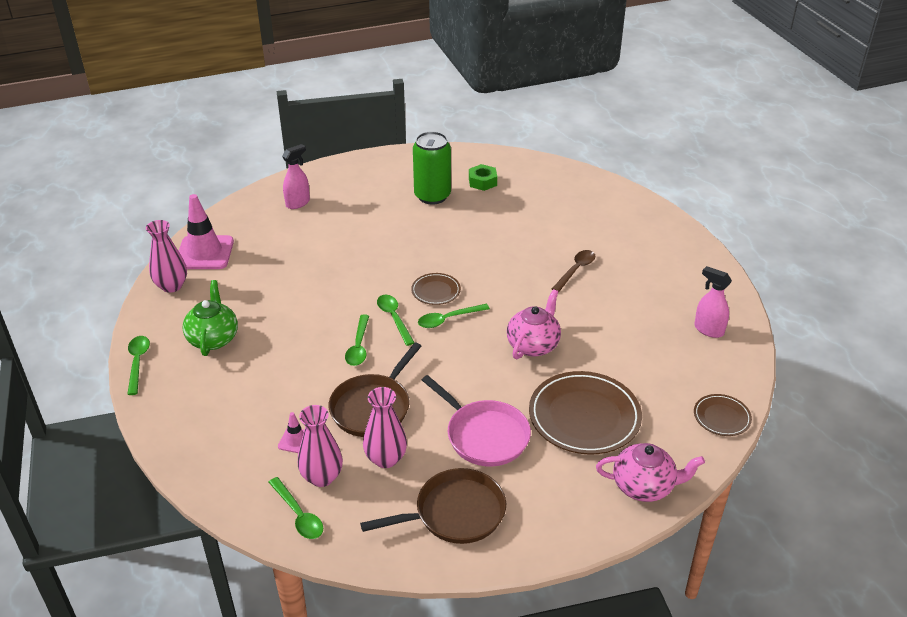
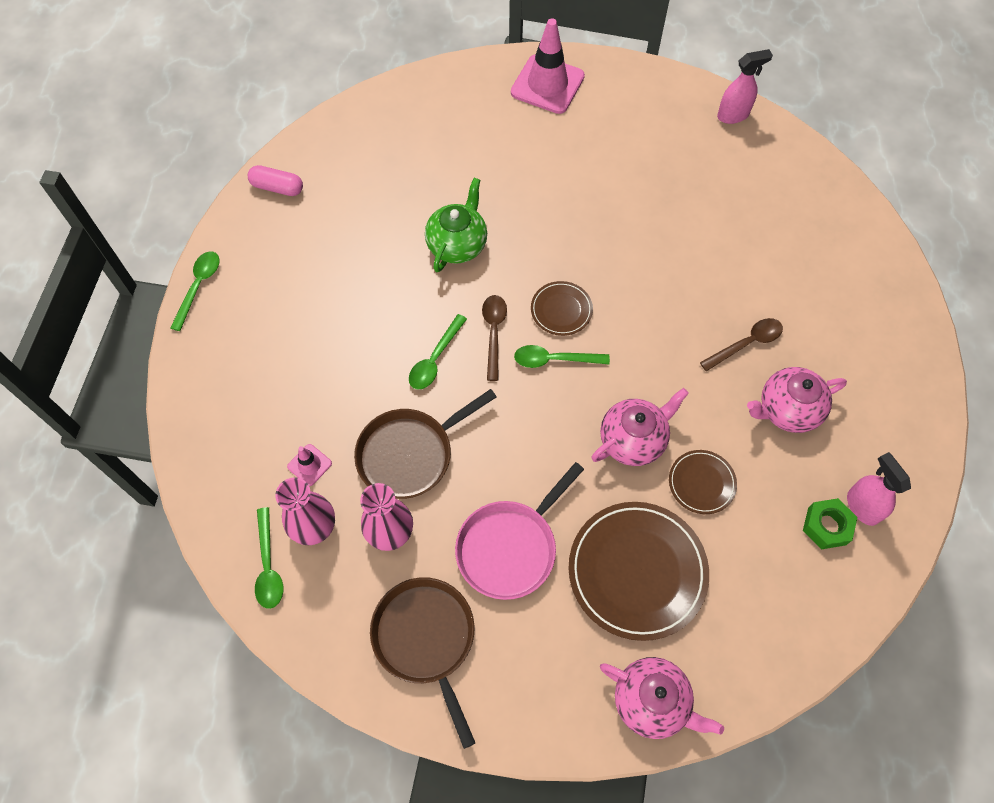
camera: 25 degrees right, 25 degrees up
pink vase [146,220,187,293] -> pink capsule [248,165,303,196]
pink traffic cone [179,194,234,269] -> pink traffic cone moved to [511,18,585,114]
green teapot [183,280,238,356] -> green teapot moved to [425,178,487,272]
pink spray bottle [282,144,310,209] -> pink spray bottle moved to [717,49,773,124]
brown pan [360,468,506,544] -> brown pan turned 120 degrees counterclockwise [370,577,475,749]
green spoon [377,295,415,346] -> brown spoon [482,295,507,381]
green can [413,131,451,204] -> none
pink pan [422,375,531,467] -> pink pan turned 60 degrees clockwise [455,462,584,600]
green nut [469,164,497,191] -> green nut moved to [803,498,858,549]
brown plate [694,394,752,436] -> brown plate moved to [669,450,737,514]
none -> pink teapot [747,367,847,433]

